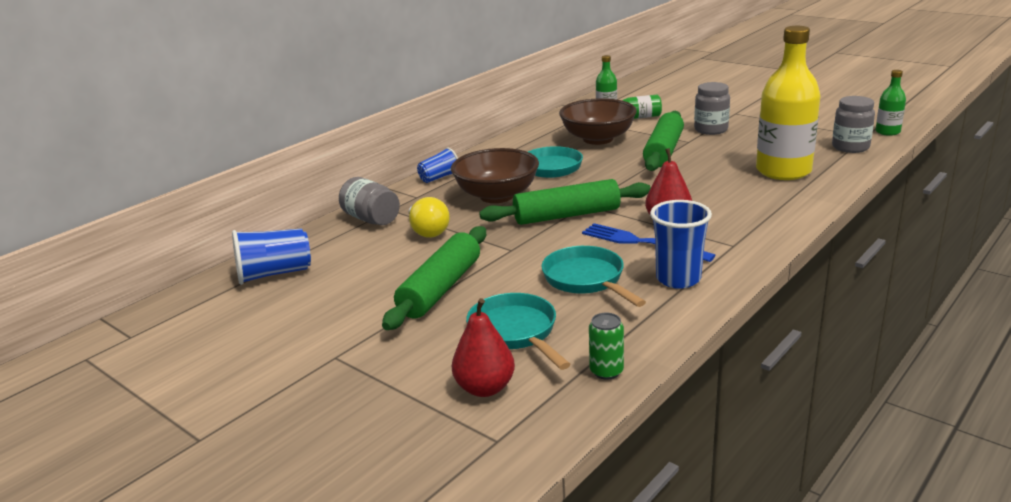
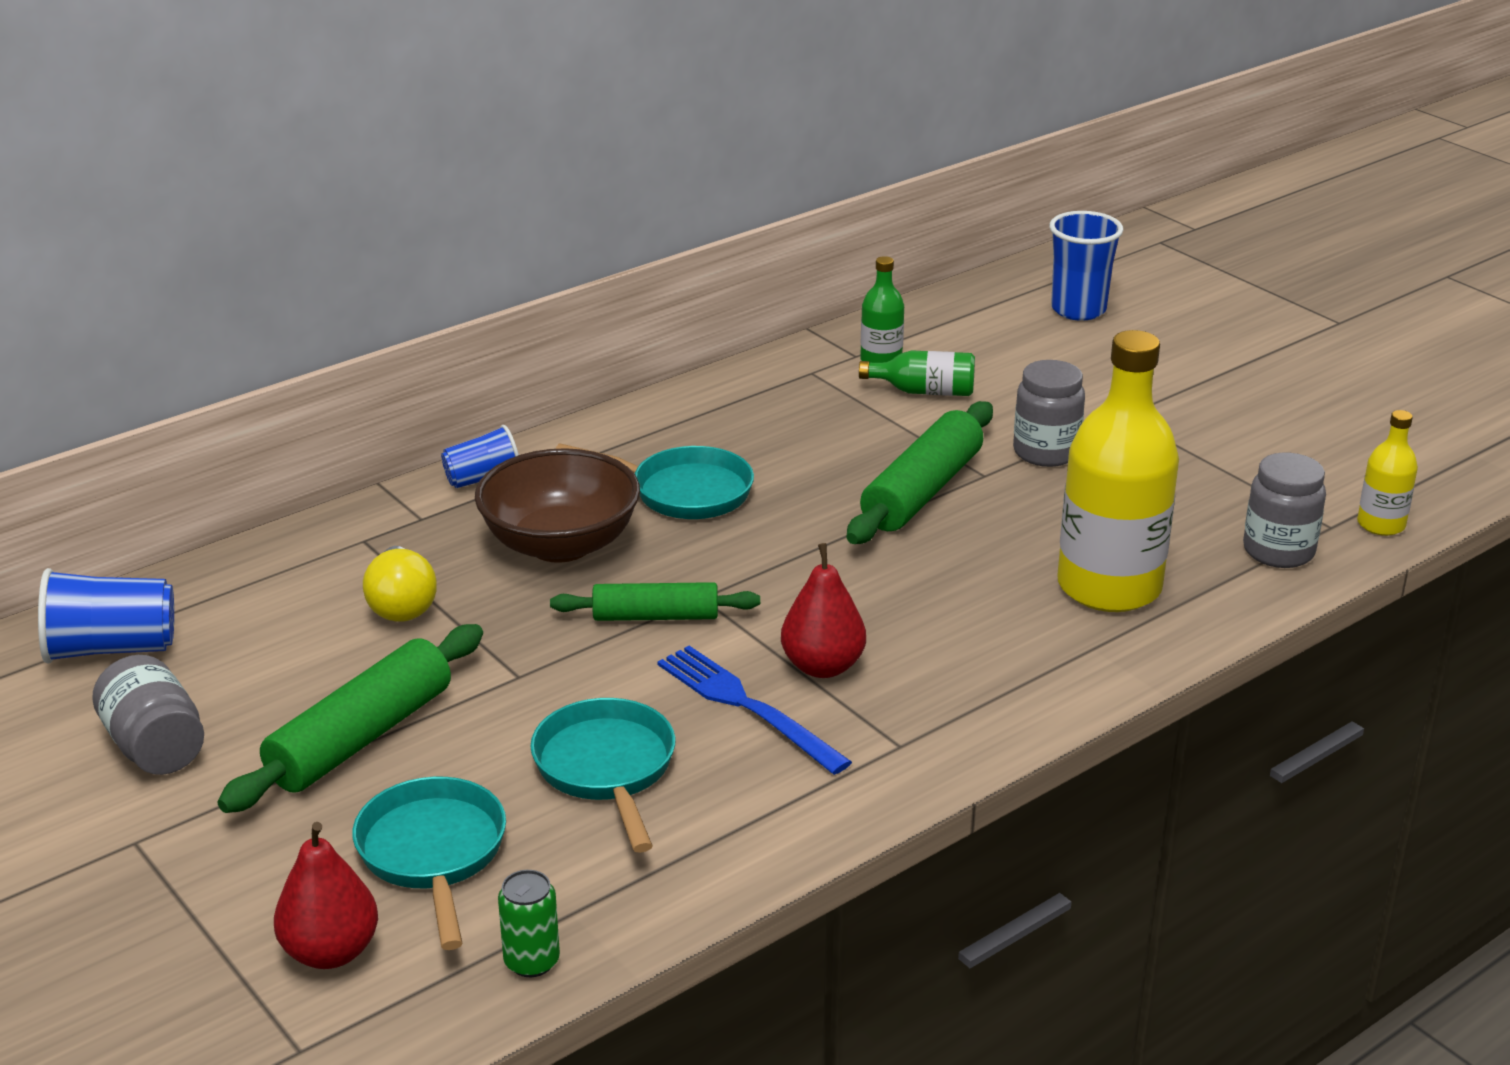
camera: 10 degrees right, 5 degrees up
grey jar [339,177,400,225] -> grey jar moved to [92,655,204,775]
green rolling pin [479,179,651,225] -> green rolling pin [550,582,760,621], size x0.64
brown bowl [559,98,637,145] -> none
blue cup [650,200,712,289] -> blue cup moved to [1049,211,1123,321]
green bottle [876,70,906,136] -> yellow bottle [1357,410,1418,536]

